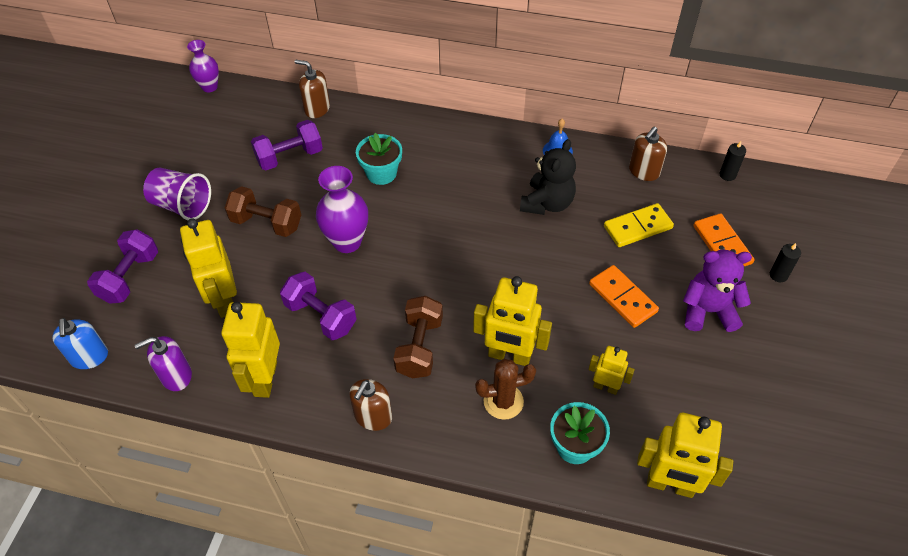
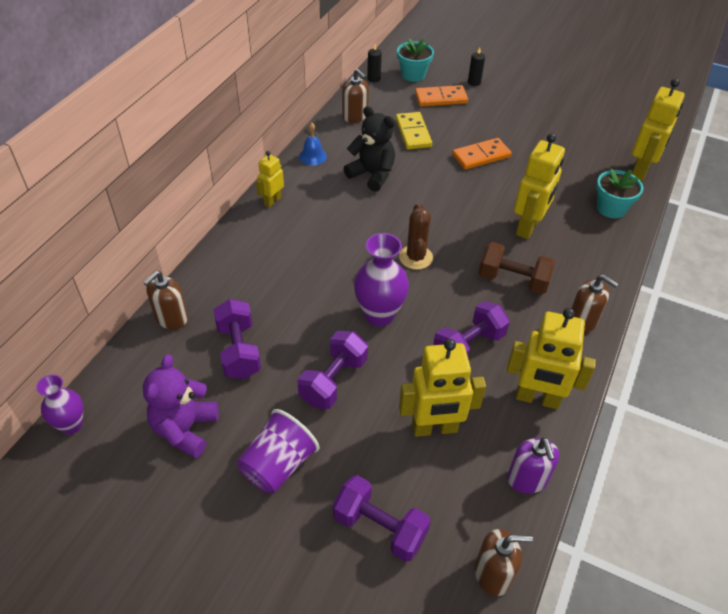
camera: 80 degrees left, 5 degrees down
blue soap dispenser [52,318,108,369] -> brown soap dispenser [475,529,533,596]
brown dumbbell [225,186,301,237] -> purple dumbbell [297,331,368,409]
turquoise flower pot [356,133,402,185] -> turquoise flower pot moved to [397,38,434,82]
brown cactus [475,359,536,420] -> brown cactus moved to [399,203,433,270]
yellow robot [589,346,635,395] -> yellow robot moved to [256,151,284,207]
purple teddy bear [683,250,752,332] -> purple teddy bear moved to [143,354,219,458]

